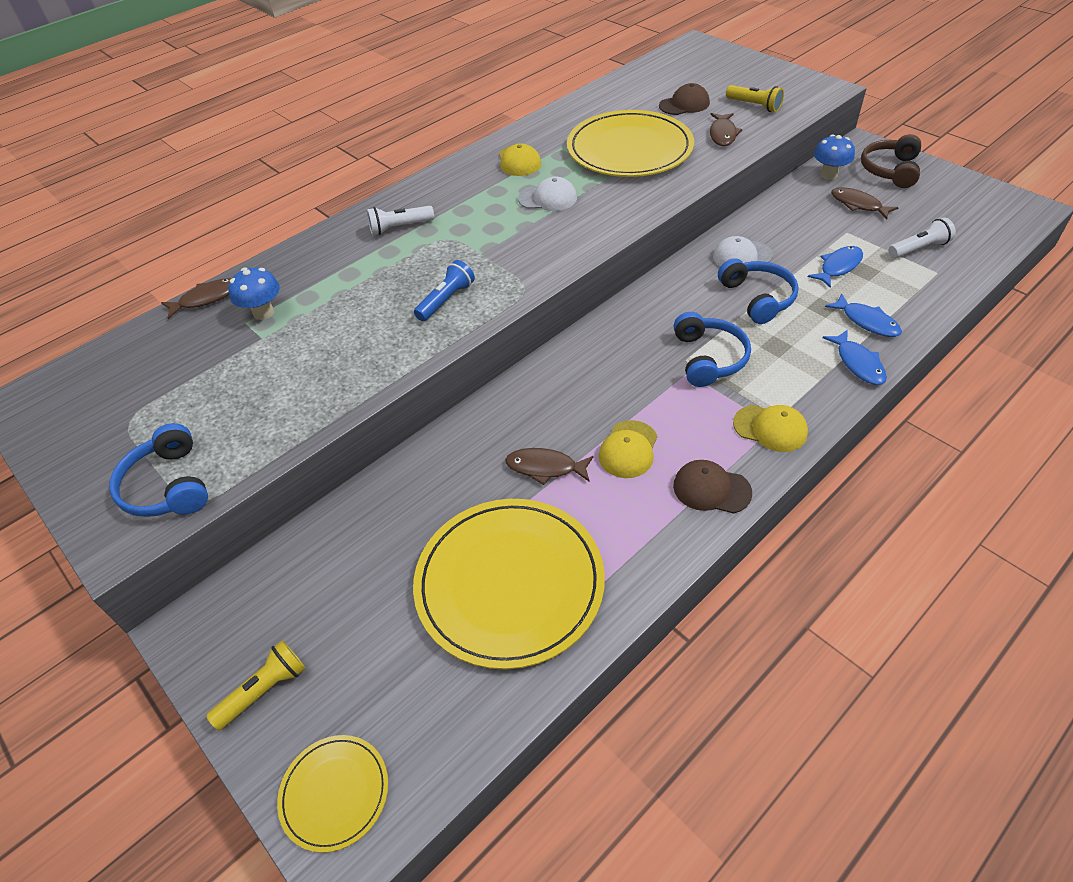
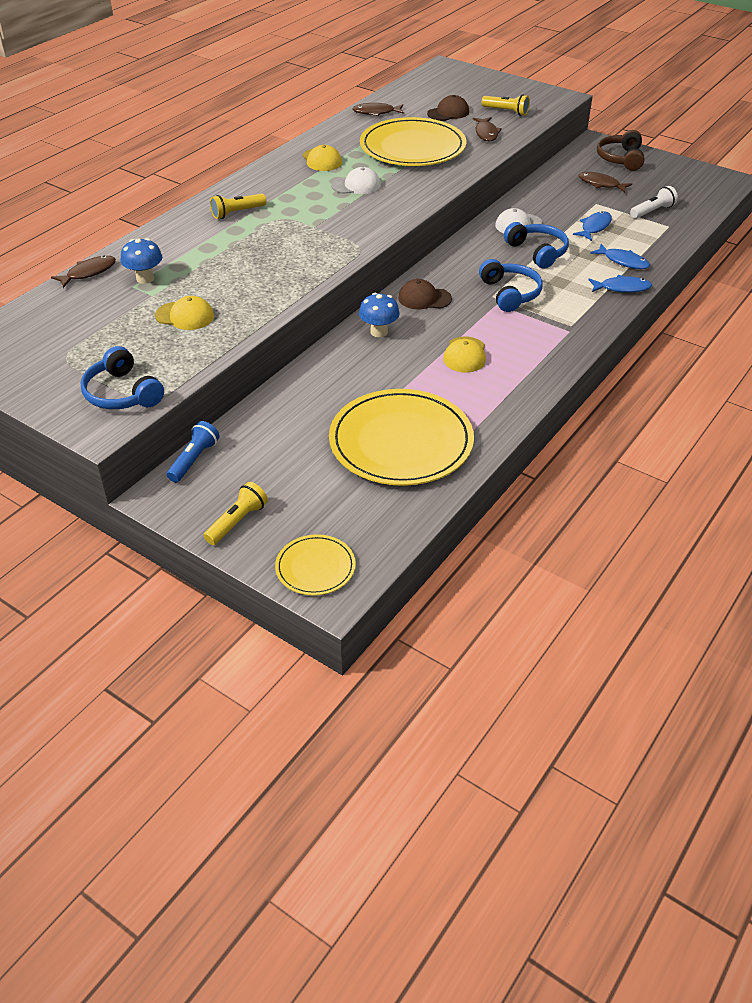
camera: 15 degrees left, 5 degrees down
white flashlight [367,206,434,235] -> yellow flashlight [210,193,267,219]
blue flashlight [414,260,475,321] -> blue flashlight moved to [167,421,220,482]
brown fish [505,448,594,485] -> brown fish moved to [352,103,404,116]
brown cap [673,460,752,514] -> brown cap moved to [398,279,452,309]
yellow cap [733,405,808,452] -> yellow cap moved to [155,296,214,330]
blue mushroom [814,134,855,180] -> blue mushroom moved to [359,293,400,337]
blue fish [822,330,887,385] -> blue fish turned 60 degrees counterclockwise [588,275,652,293]

